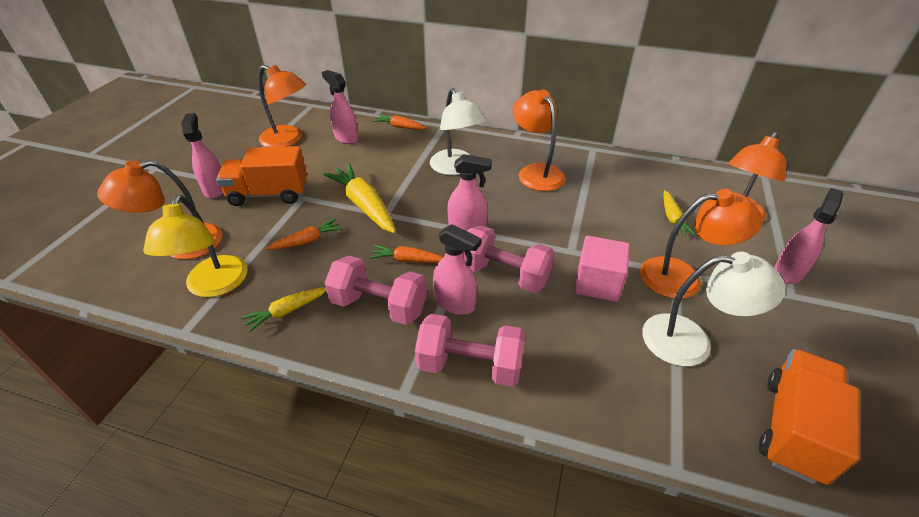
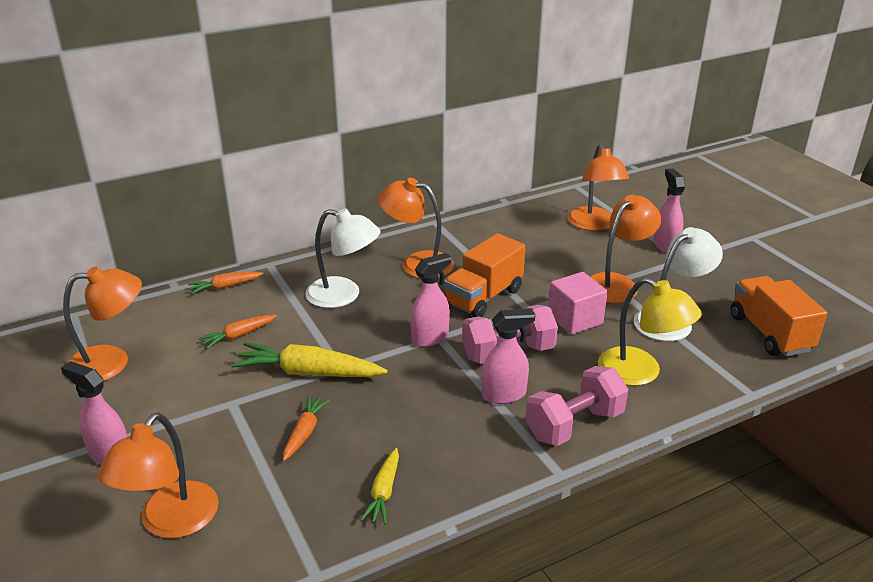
camera: 45 degrees left, 10 degrees down
yellow lamp [143,195,248,297] -> yellow lamp moved to [598,277,702,386]
orange truck [216,146,307,206] -> orange truck moved to [444,233,526,317]
pink spray bottle [322,70,359,144] -> none
pink dumbbell [324,256,427,325] -> none
orange carrot [369,245,443,263] -> orange carrot moved to [199,315,277,349]
yellow carrot [663,190,695,236] -> none

